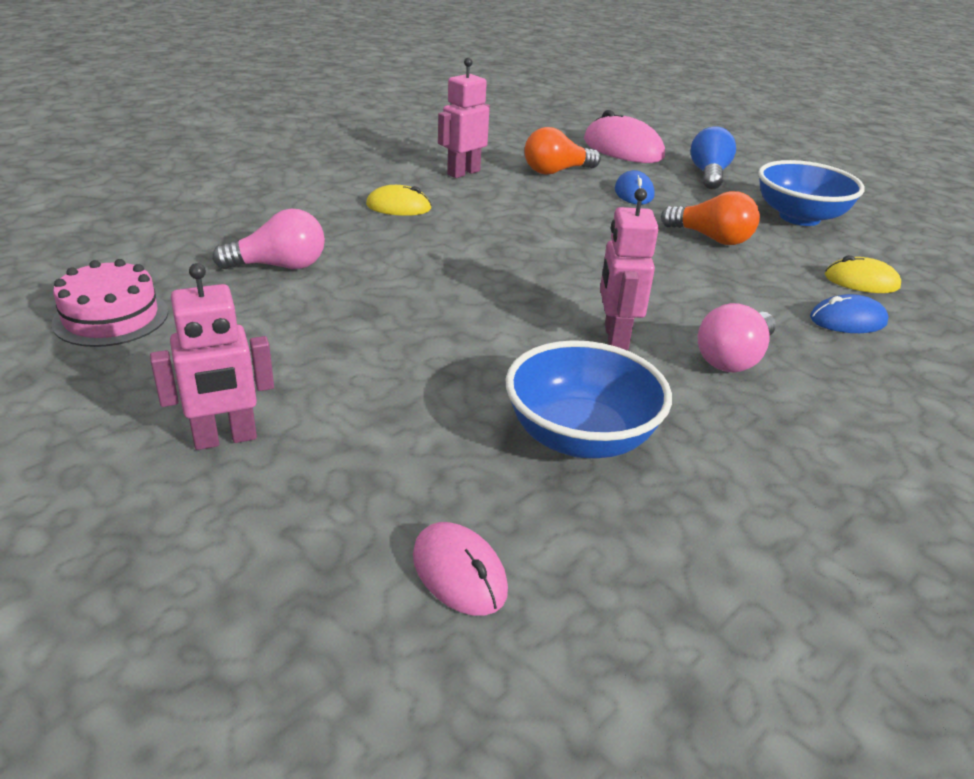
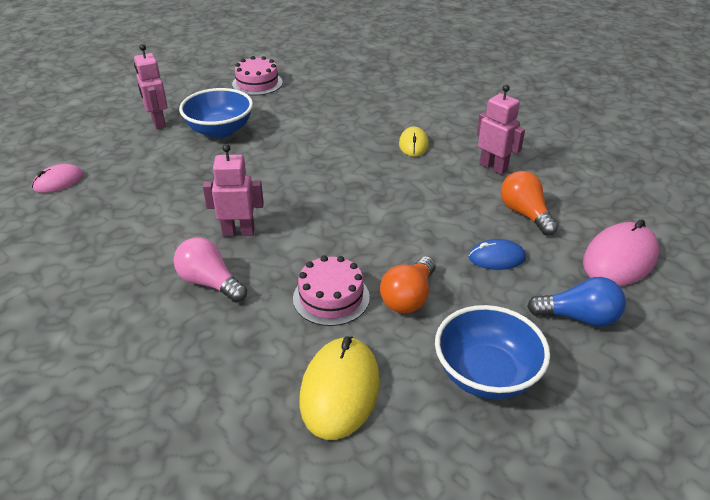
camera: 90 degrees right, 5 degrees up
pink light bulb [213,209,325,269] -> none
blue bowl [506,340,672,458] -> blue bowl moved to [179,88,253,138]
blue mouse [810,294,889,333] -> none
yellow mouse [825,255,901,293] -> yellow mouse [299,336,380,440], size x1.71
none -> pink cake [293,255,370,326]

